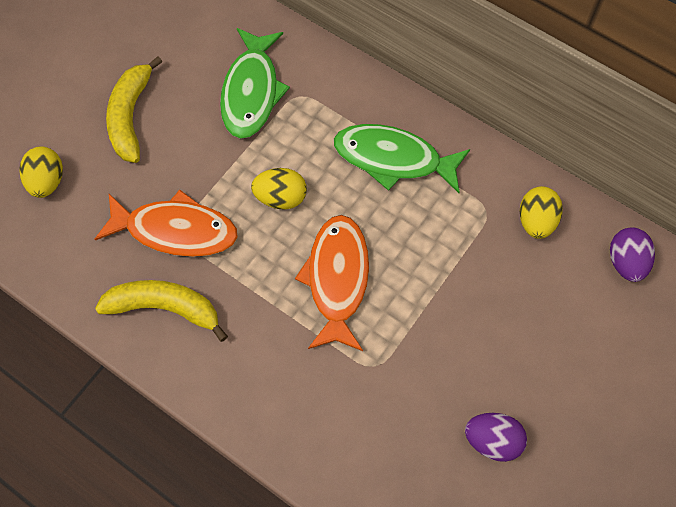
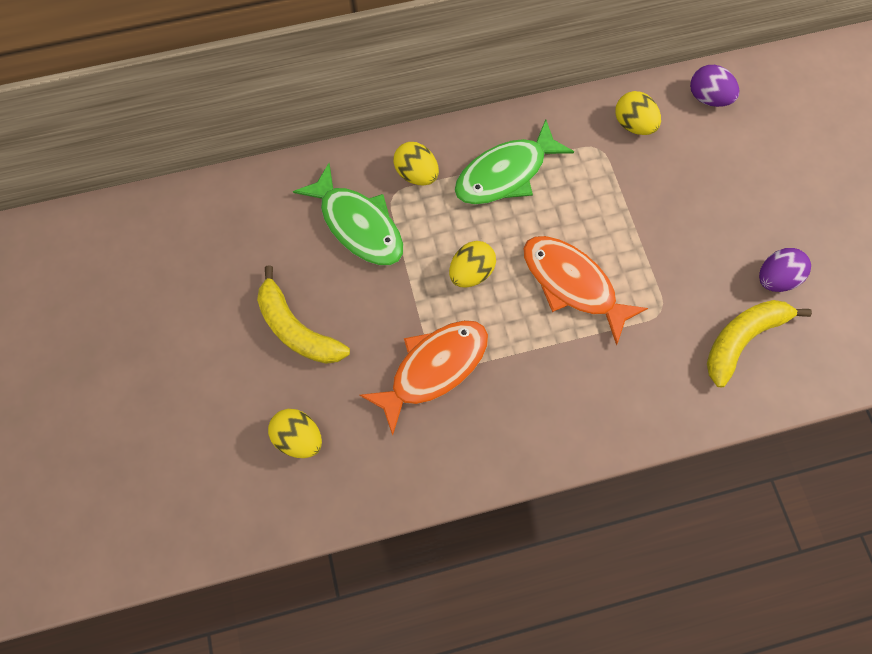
camera: 50 degrees left, 5 degrees up
yellow banana [95,280,228,342] -> yellow banana moved to [707,300,812,387]
none -> yellow egg [393,142,439,186]

